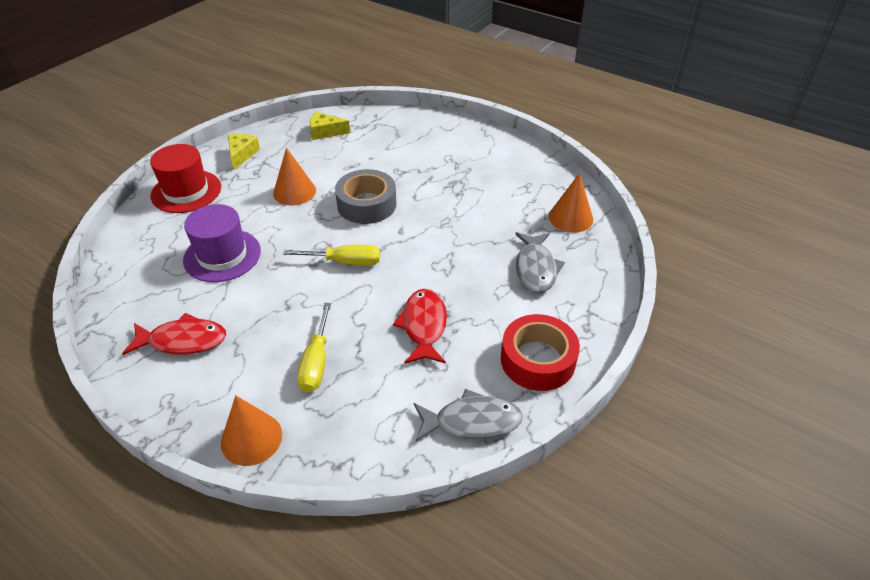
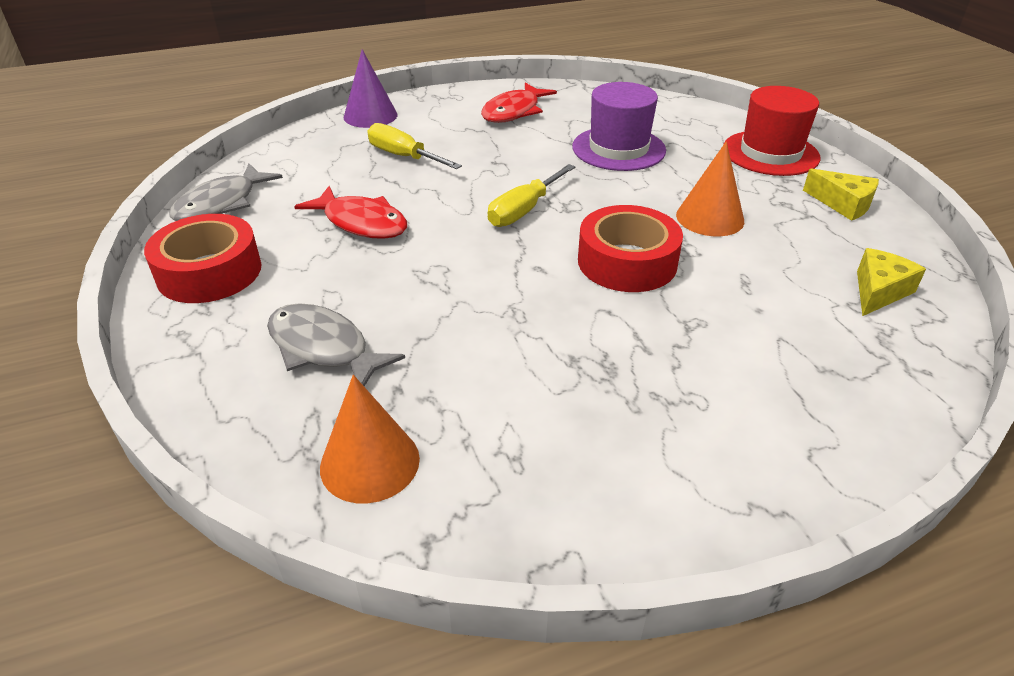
camera: 125 degrees right, 5 degrees down
orange cone [221,395,282,466] -> purple cone [344,49,398,128]
grey tape [335,169,396,224] -> red tape [578,205,683,292]

